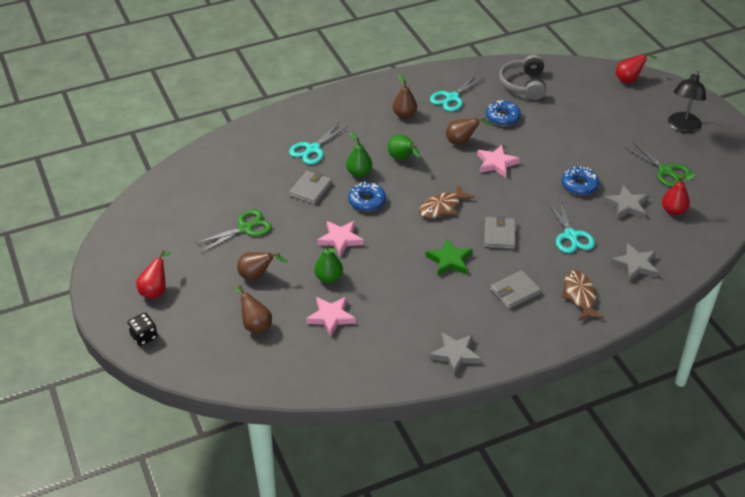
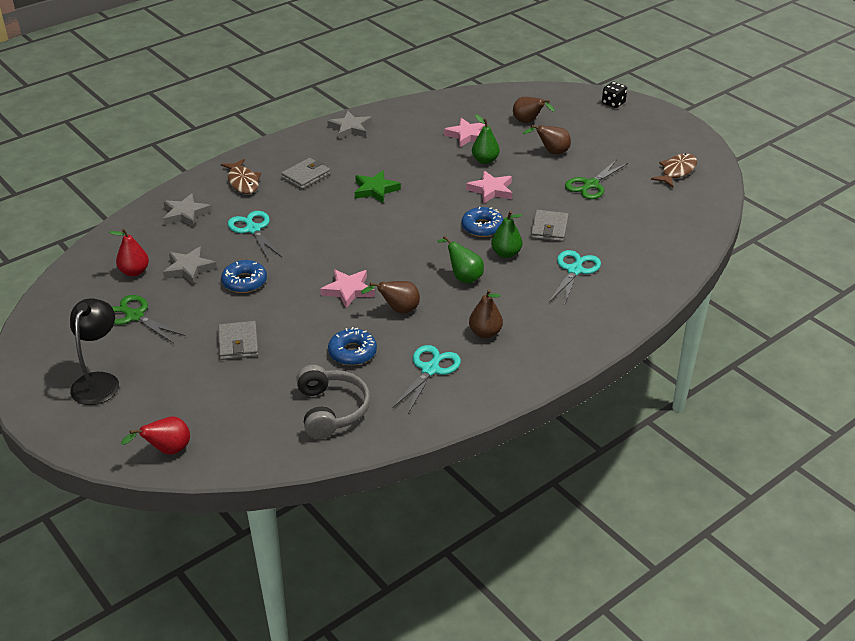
camera: 165 degrees right, 5 degrees down
red pear [136,250,171,299] -> none
brown fish [419,185,474,218] -> brown fish moved to [651,153,697,188]
grey wallet [484,216,516,249] -> grey wallet moved to [218,321,258,360]

